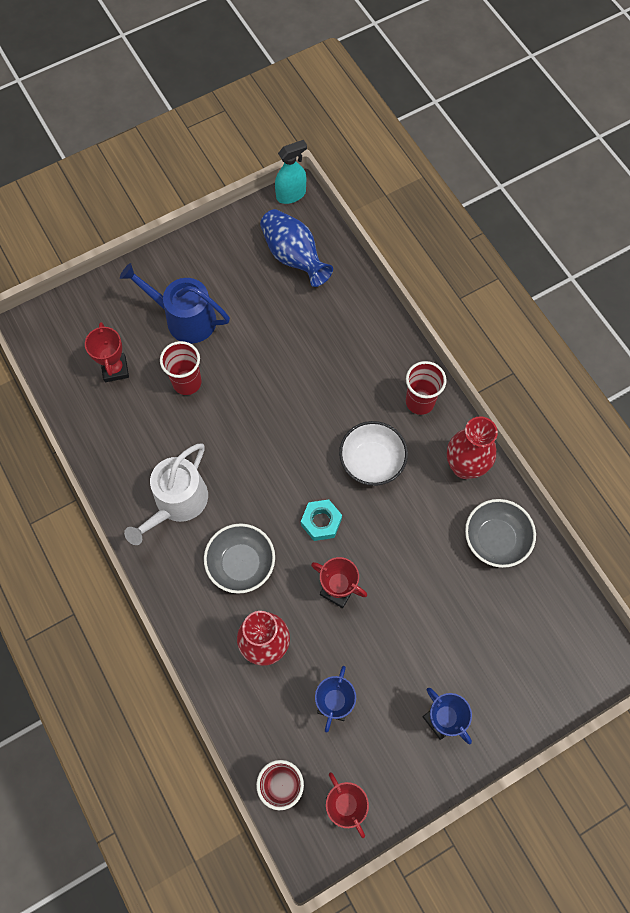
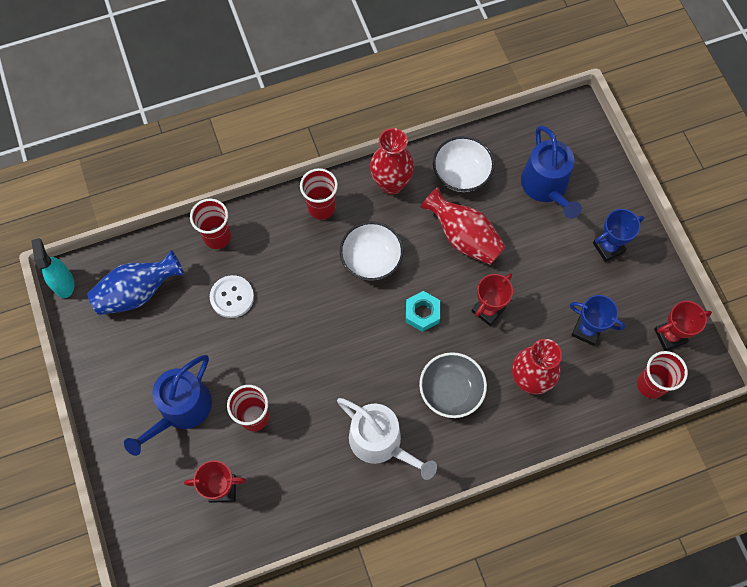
camera: 80 degrees left, 0 degrees up
grey bowl [465,499,536,568] -> white bowl [433,136,495,192]
none -> red cup [190,199,231,249]
none -> white button [210,275,254,318]
none -> red vase [420,187,506,265]
none -> blue watering can [521,126,582,219]

